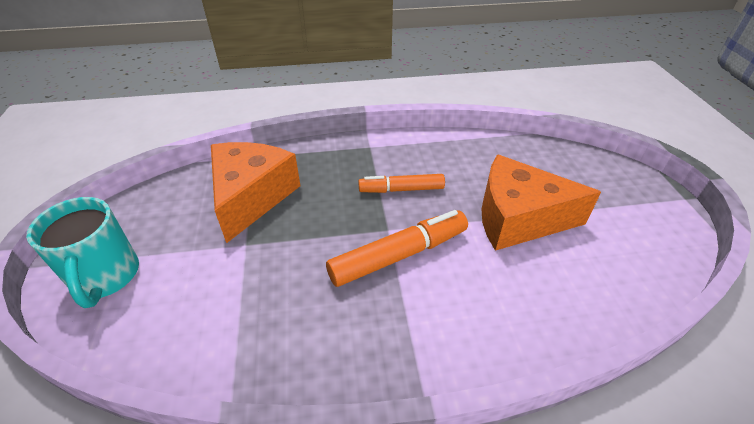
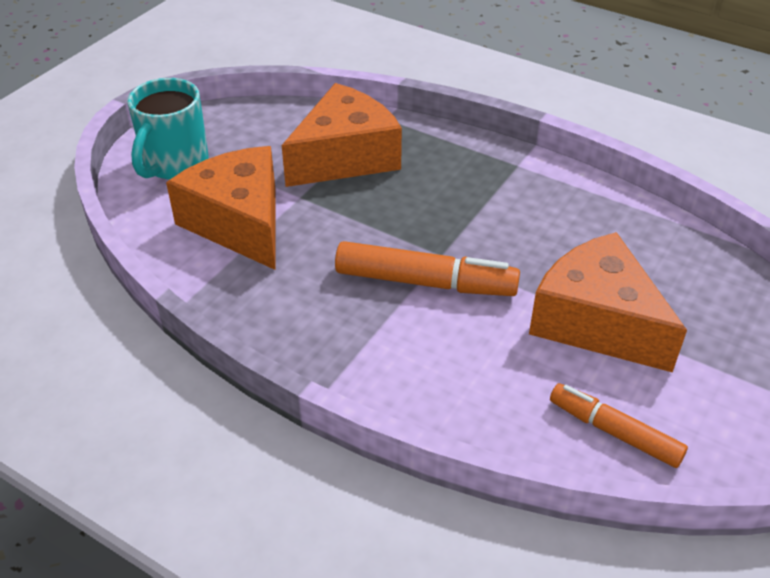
camera: 40 degrees right, 0 degrees up
orange marker [358,174,445,193] -> orange marker moved to [550,383,688,468]
none -> orange cheese [166,146,275,270]

